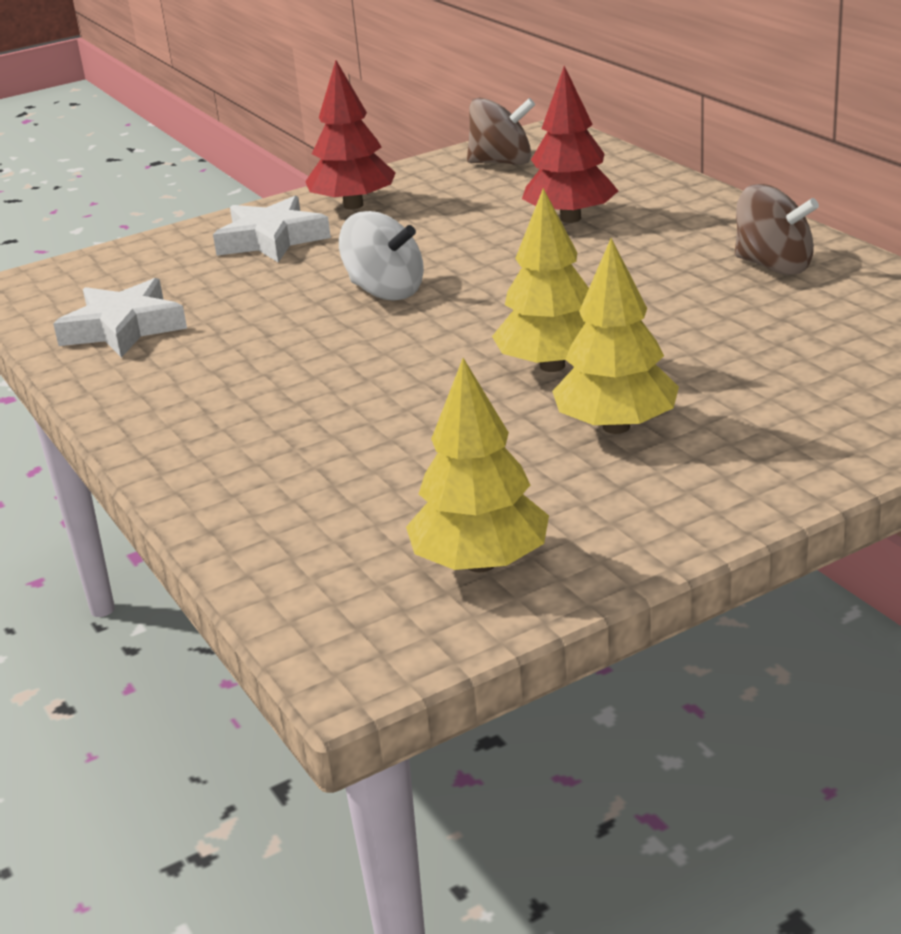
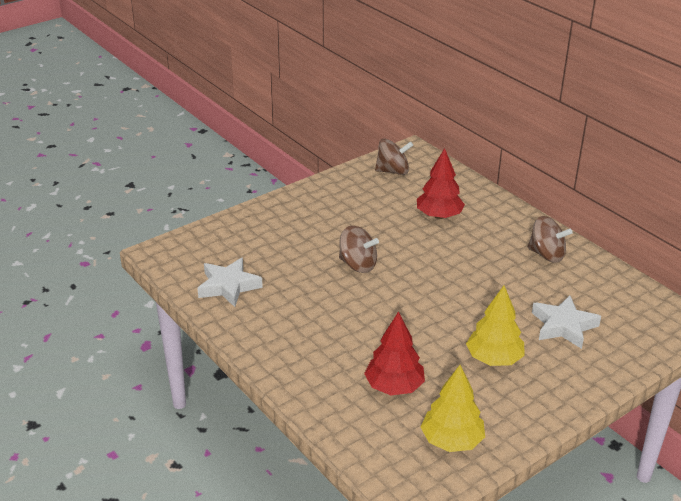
camera: 10 degrees left, 5 degrees up
white star [213,196,331,262] -> white star moved to [532,295,601,349]
red tree [305,60,396,209] -> red tree moved to [364,311,425,395]
white spinning top [339,211,424,301] -> brown spinning top [339,226,379,273]
yellow tree [492,188,589,372] -> none

